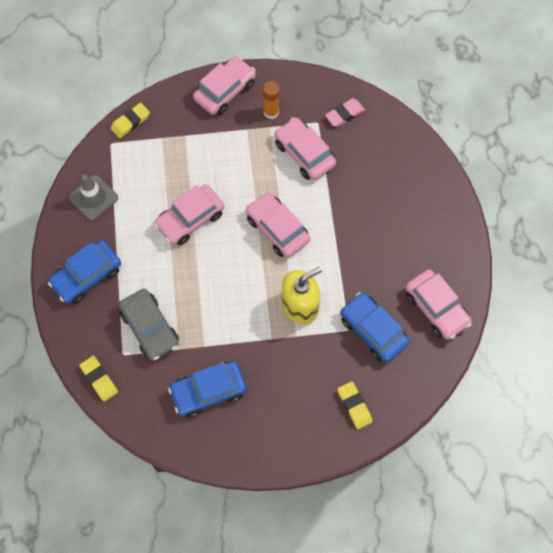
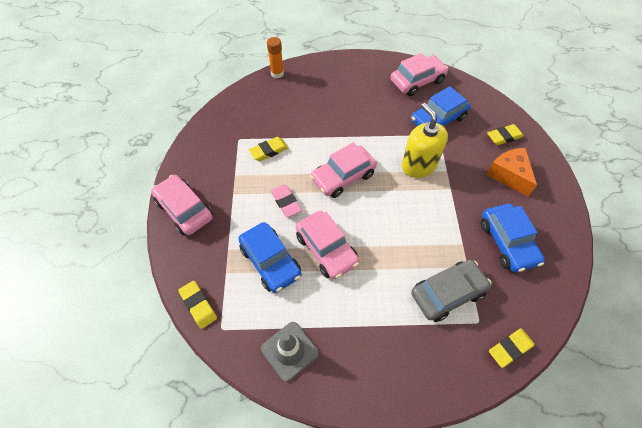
camera: 85 degrees left, 10 degrees down
blue car [48,240,121,304] -> blue car moved to [239,222,302,293]
orange glue stick [263,81,279,119] -> orange glue stick moved to [267,37,284,78]
pink car [274,118,336,180] -> yellow eraser [249,137,289,161]
pink eraser [325,98,365,127] -> pink eraser moved to [271,185,302,217]
none -> orange cheese [486,148,537,197]

